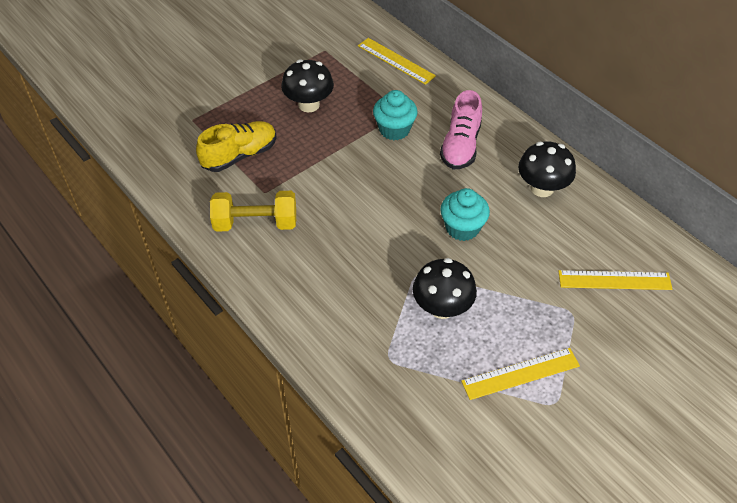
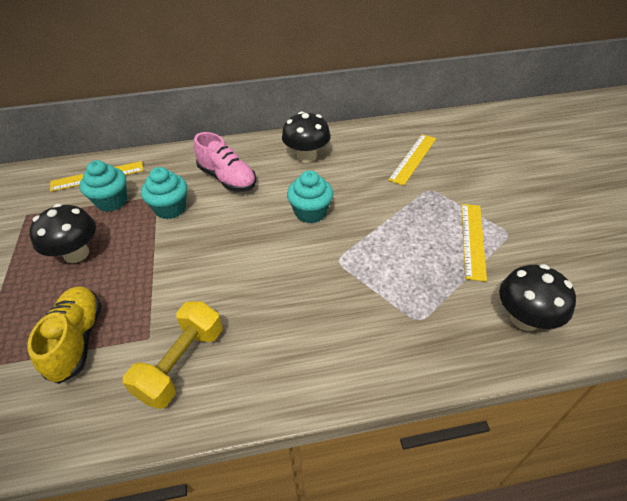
camera: 60 degrees left, 5 degrees down
black mushroom [413,258,477,319] -> black mushroom moved to [499,264,576,331]
none -> turquoise cupcake [79,160,127,212]

